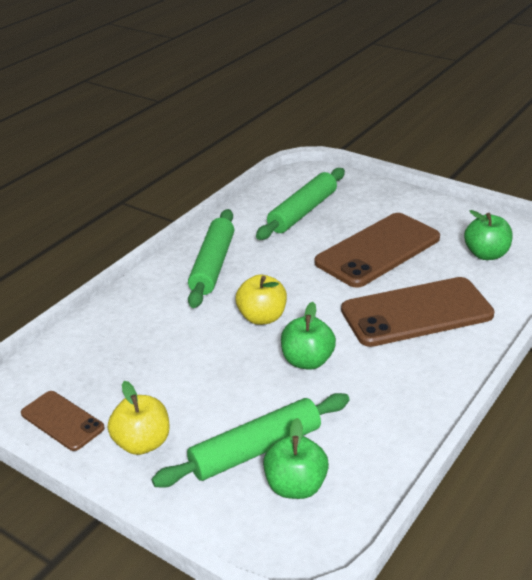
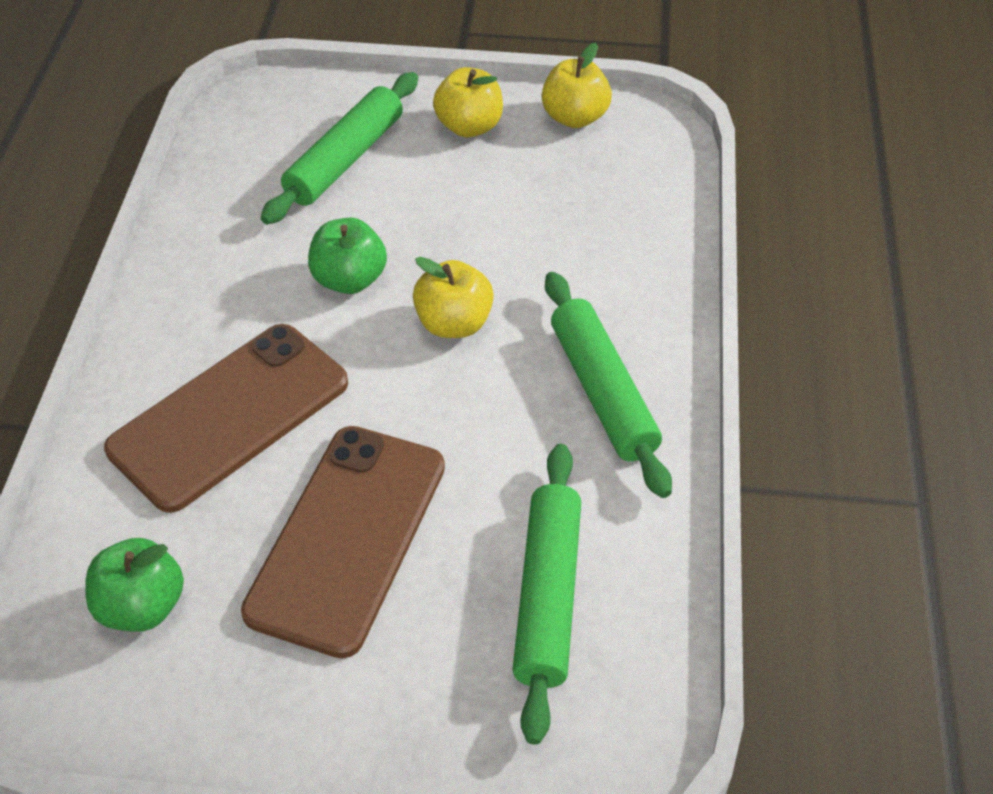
camera: 150 degrees right, 15 degrees up
brown phone [21,391,105,451] -> yellow apple [542,43,612,128]
green apple [263,418,329,499] -> none

